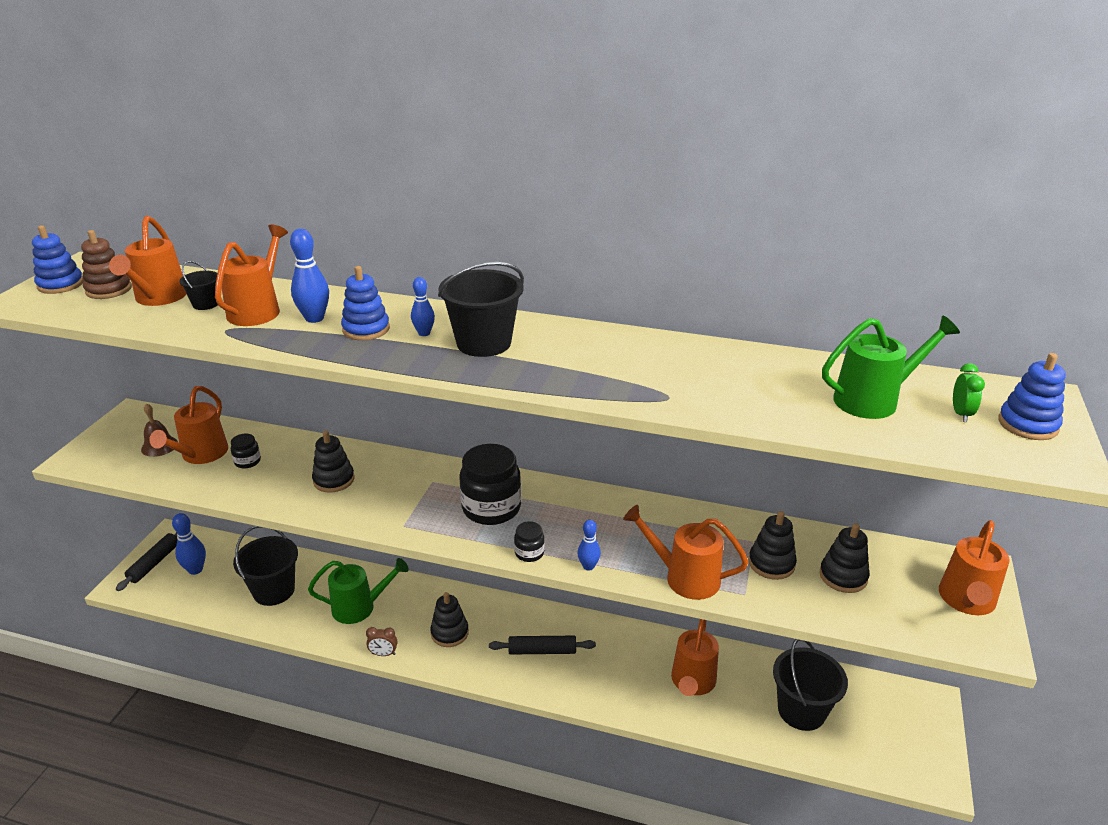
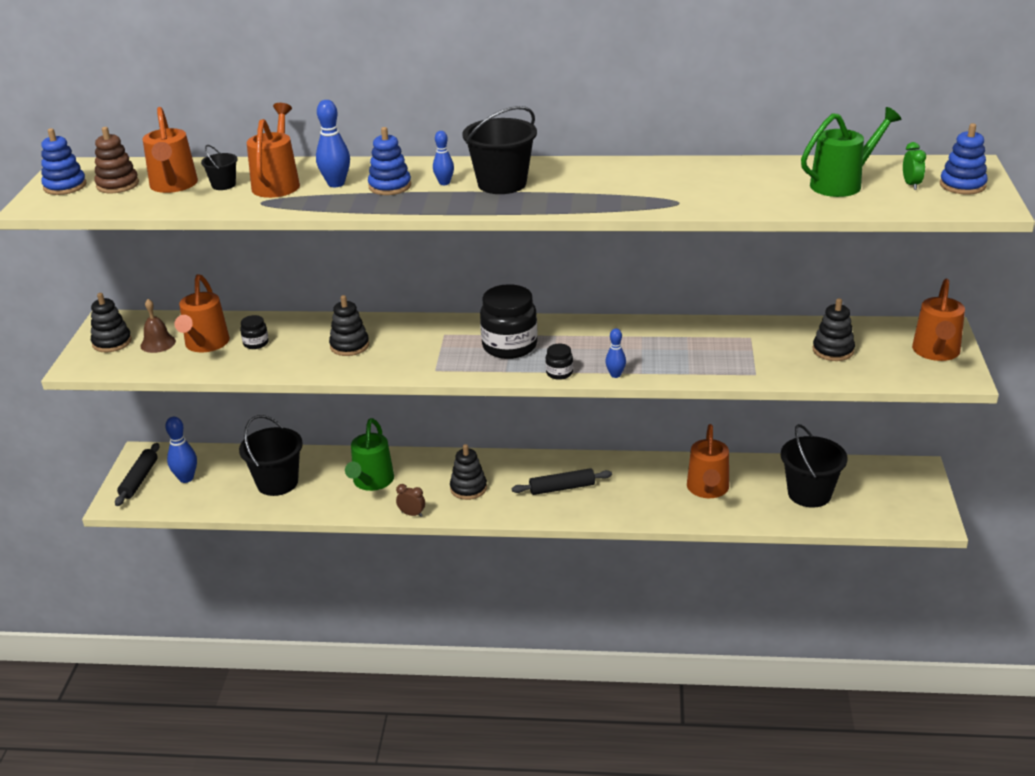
camera: 10 degrees left, 0 degrees up
green watering can [308,558,409,624] -> green watering can turned 120 degrees clockwise [345,418,394,491]
brown clock [366,627,397,656] -> brown clock turned 150 degrees counterclockwise [396,484,425,517]
orange watering can [623,505,749,600] -> none
black stacking toy [748,511,797,580] -> black stacking toy moved to [91,293,132,352]

